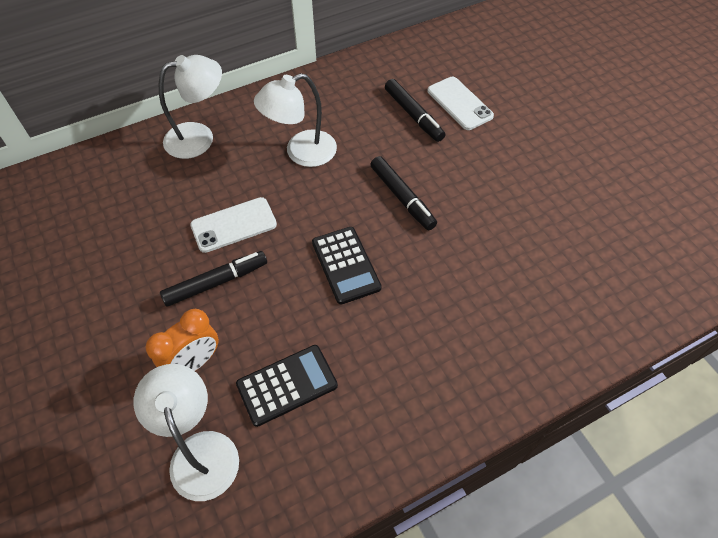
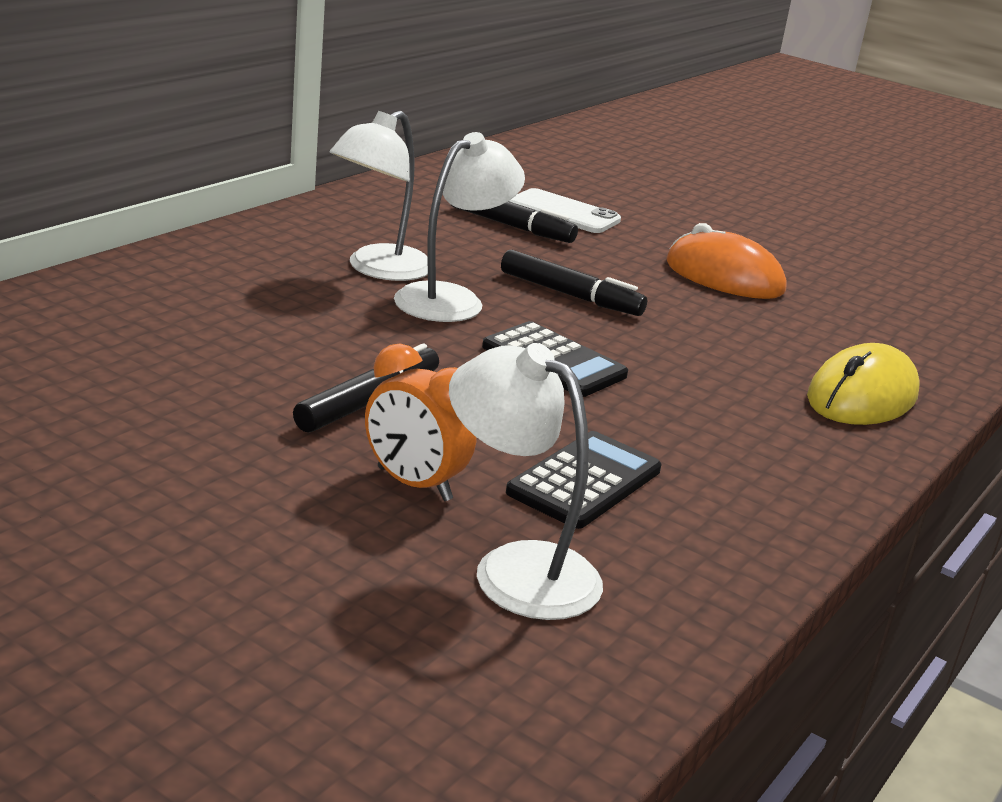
camera: 30 degrees left, 30 degrees down
orange clock [146,309,219,371] -> orange clock turned 105 degrees clockwise [365,343,477,501]
white lamp [159,55,222,159] -> white lamp moved to [394,132,525,322]
white phone [190,197,277,253] -> none
none -> orange mouse [666,223,786,299]
none -> yellow mouse [807,343,920,425]

